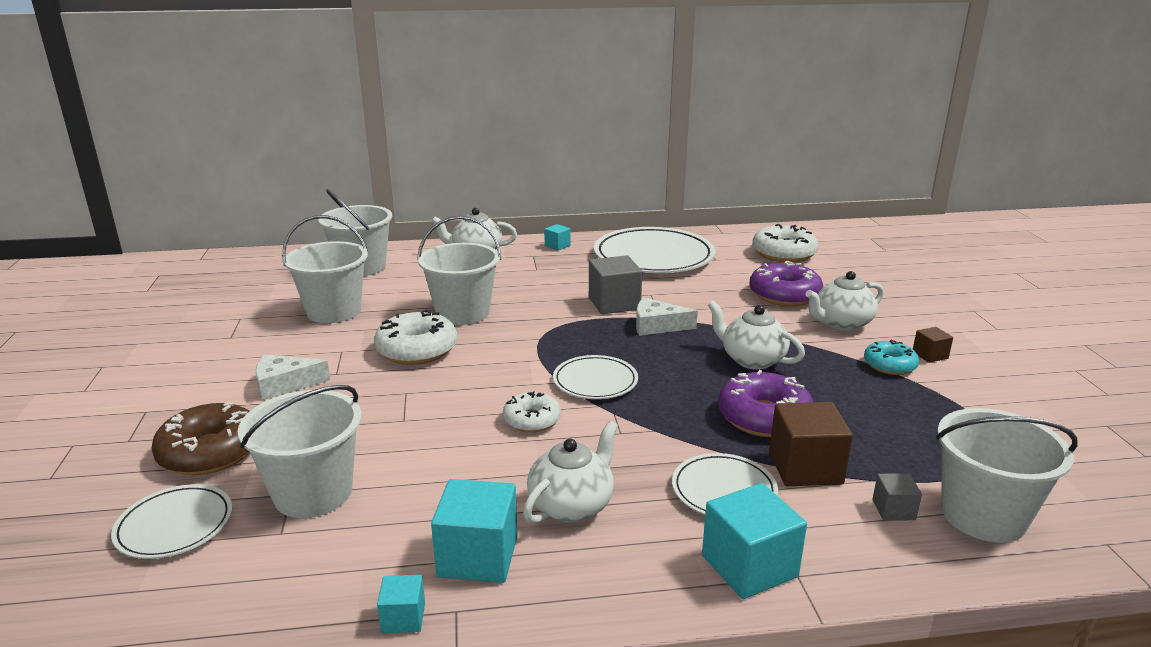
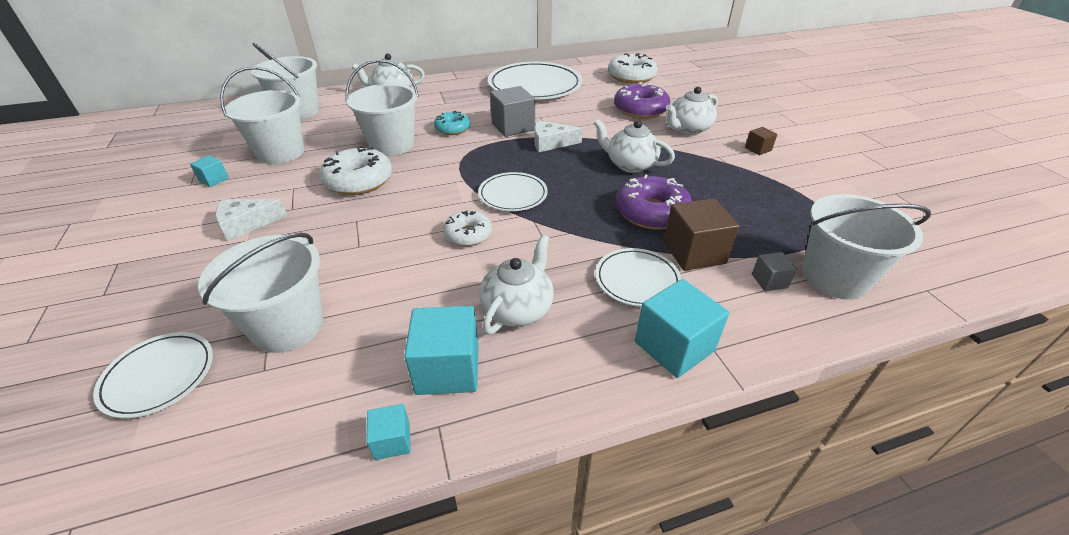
camera: 10 degrees left, 15 degrees up
brown donut [151,403,250,475] -> none
turquoise cube [544,224,571,251] -> turquoise cube moved to [190,155,229,187]
turquoise donut [864,340,919,375] -> turquoise donut moved to [434,111,470,135]

